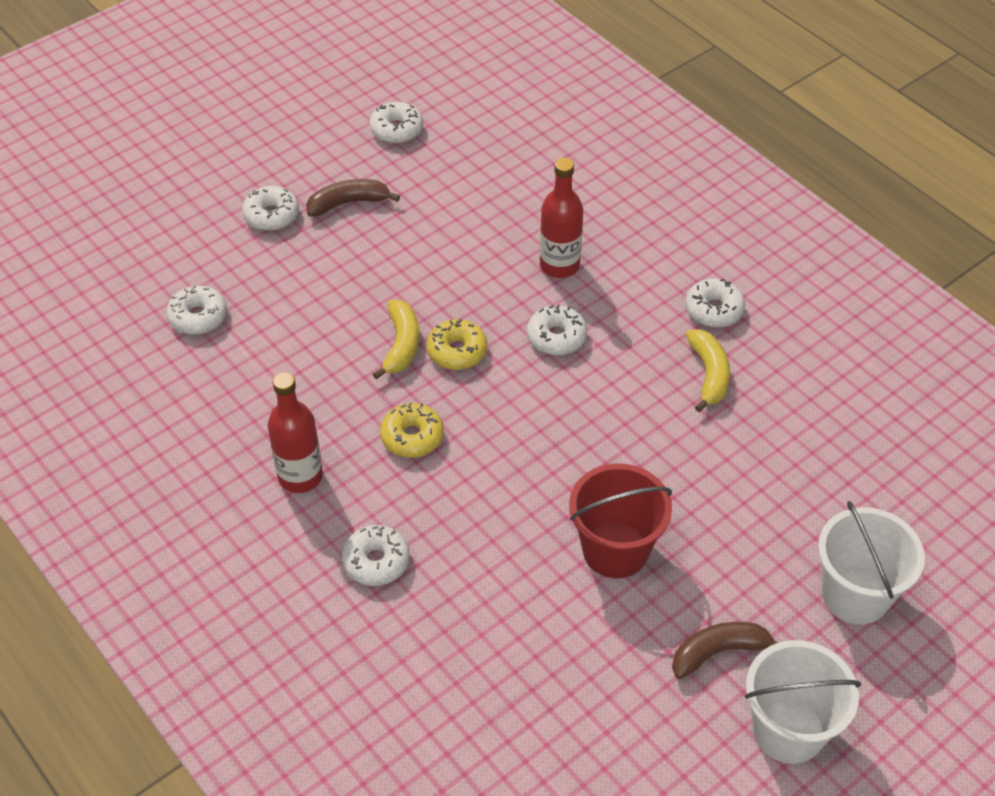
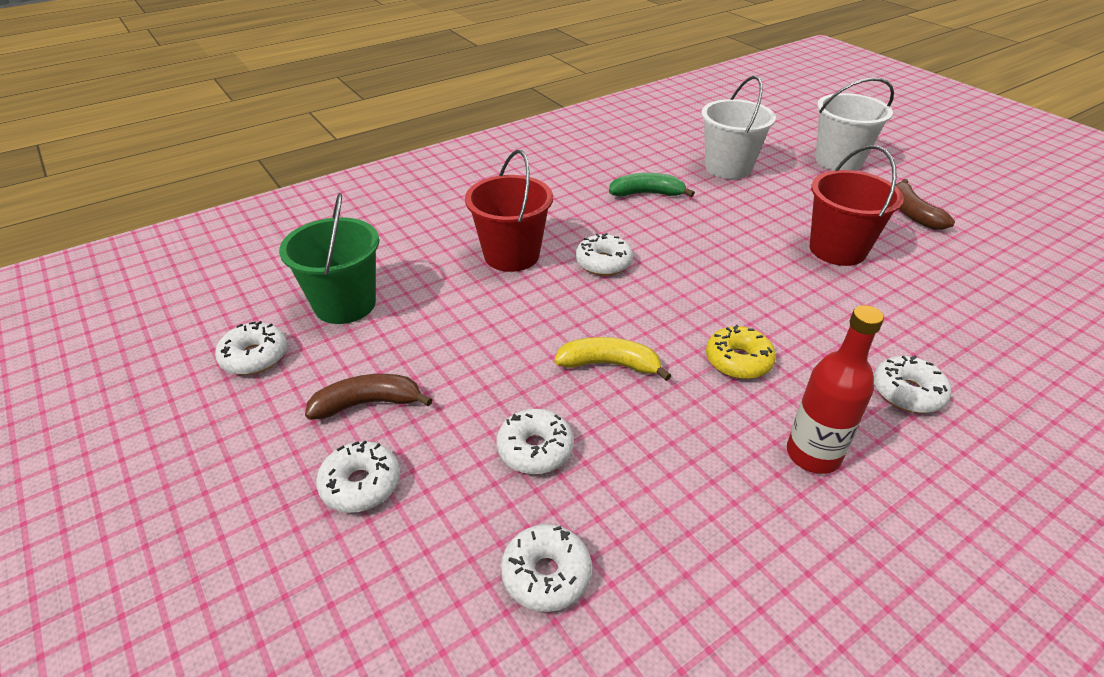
camera: 85 degrees left, 10 degrees down
brown banana [306,179,400,217] -> brown banana turned 90 degrees clockwise [305,374,432,420]
yellow donut [427,319,487,370] -> none
red bottle [540,158,583,278] -> red bucket [465,150,553,272]
white donut [685,279,745,328] -> white donut moved to [496,409,574,474]
yellow banana [685,329,730,412] -> green banana [609,173,695,197]
white bucket [745,640,861,764] -> white bucket moved to [701,76,776,179]
none -> green bucket [279,193,379,324]

